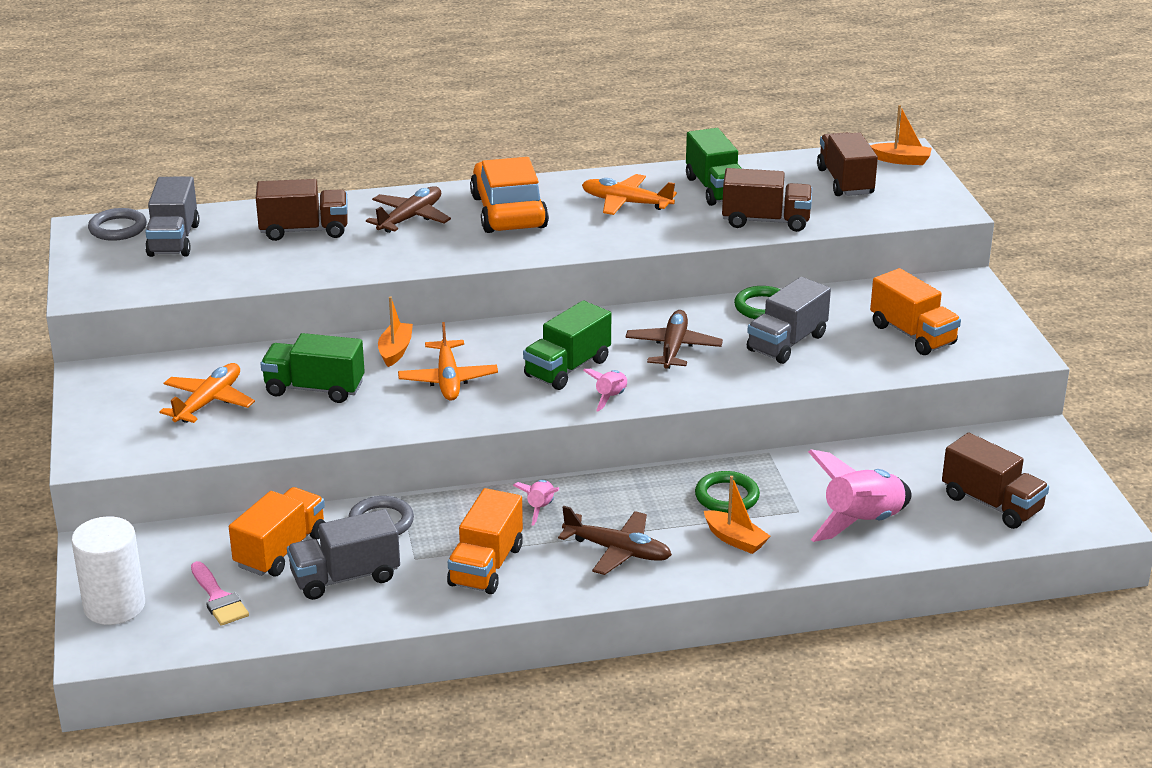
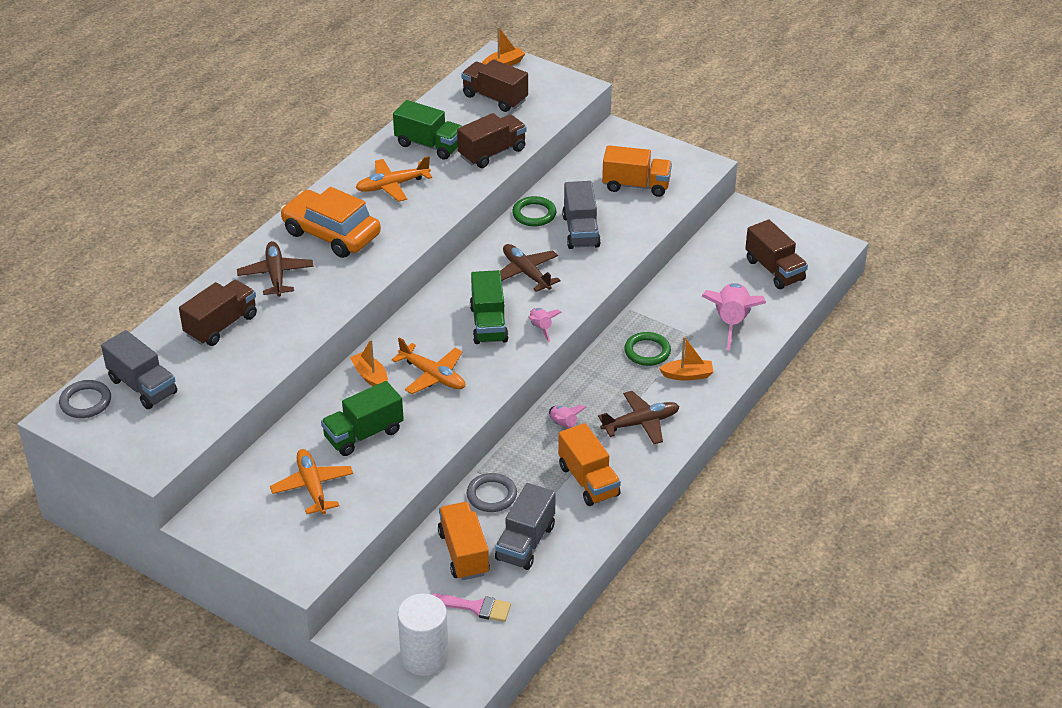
camera: 45 degrees left, 10 degrees up
brown truck [942,433,1049,529] -> brown truck turned 60 degrees clockwise [745,219,808,289]

